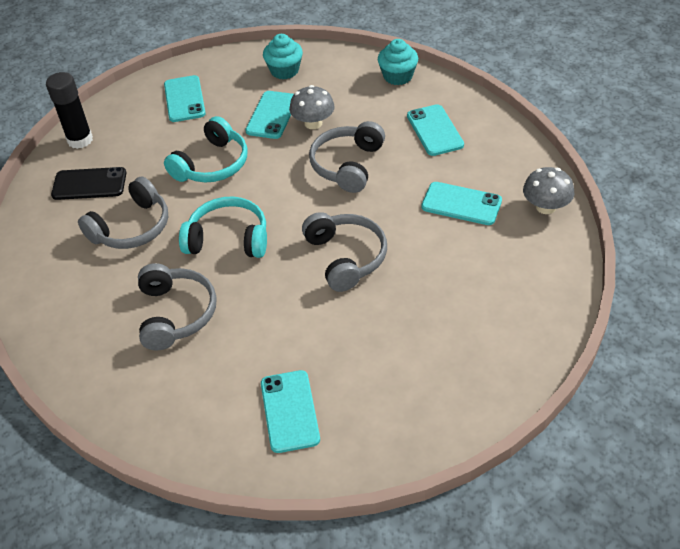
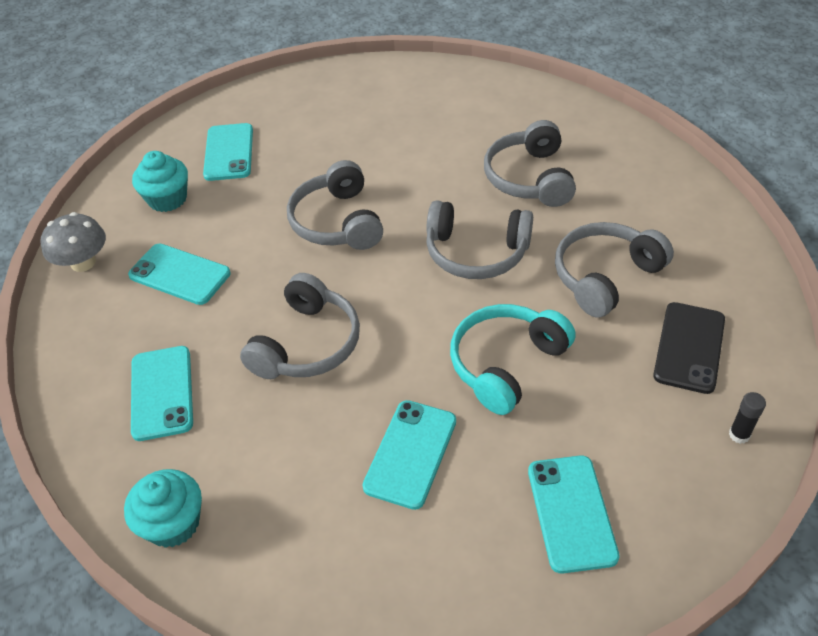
camera: 175 degrees left, 0 degrees up
black glue stick [46,72,93,149] -> black glue stick [729,392,766,444], size x0.47
black phone [51,167,126,200] -> black phone turned 75 degrees counterclockwise [653,302,725,394]
turquoise headphones [179,196,267,258] -> grey headphones [426,200,533,279]
turquoise phone [261,370,320,453] -> turquoise phone moved to [203,123,253,181]
turquoise cupcake [263,34,303,79] -> turquoise cupcake moved to [132,151,188,212]
grey mushroom [289,85,335,129] -> none

